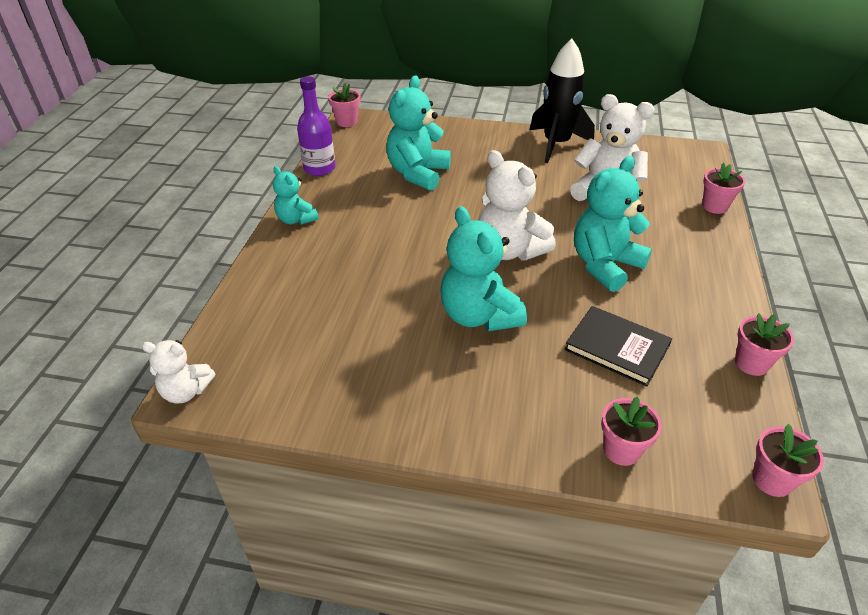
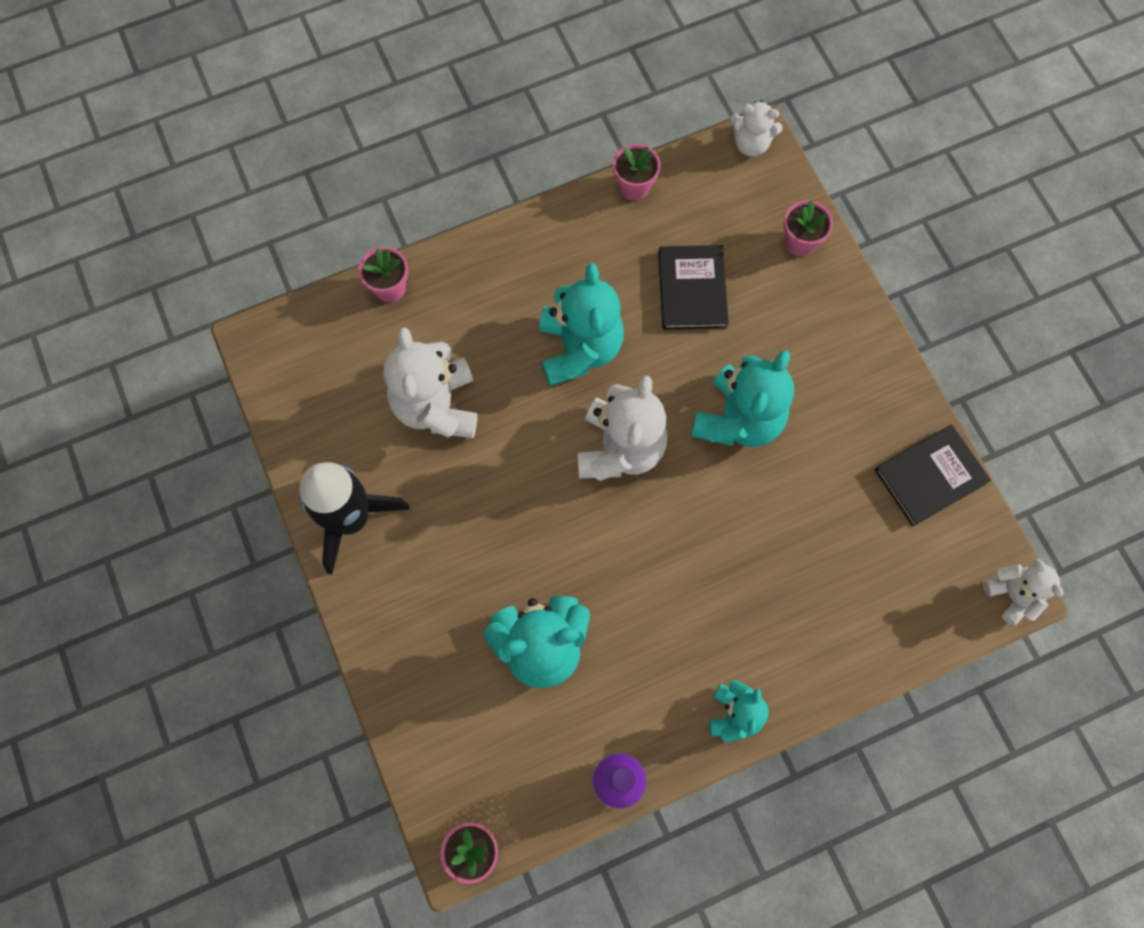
camera: 125 degrees left, 30 degrees up
turquoise teddy bear [574,156,652,292] -> turquoise teddy bear turned 105 degrees counterclockwise [539,263,624,386]
pink flower pot [752,424,824,497] -> white teddy bear [730,100,783,157]
none -> black book [875,425,991,527]

